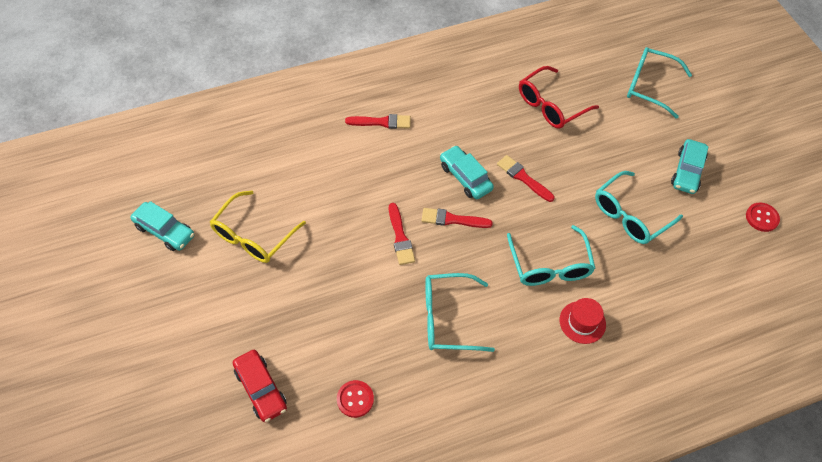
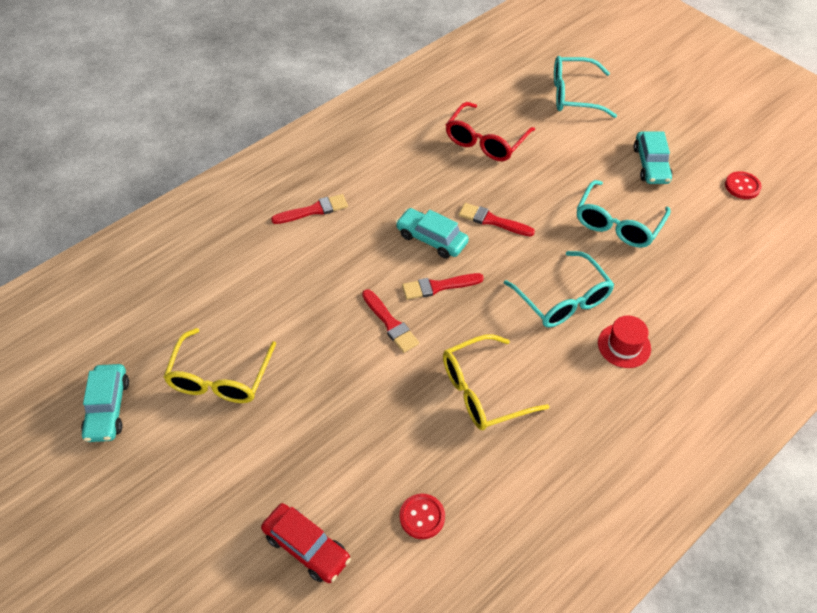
camera: 20 degrees left, 5 degrees down
turquoise car [130,201,194,251] -> turquoise car turned 75 degrees clockwise [81,364,129,442]
turquoise glasses [425,273,495,352] -> yellow glasses [443,334,550,430]

